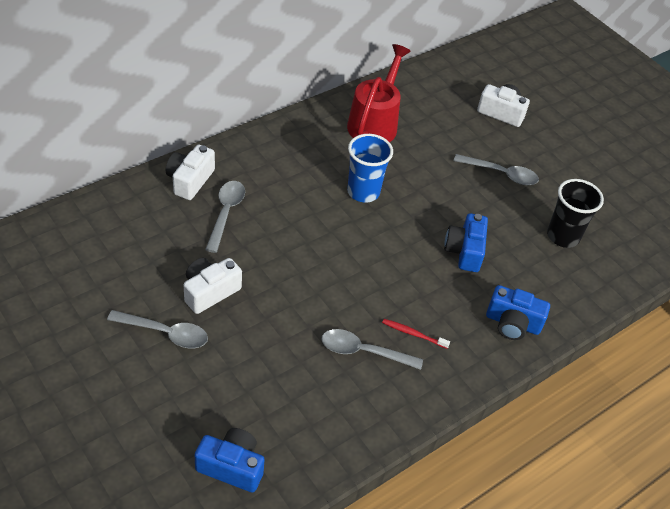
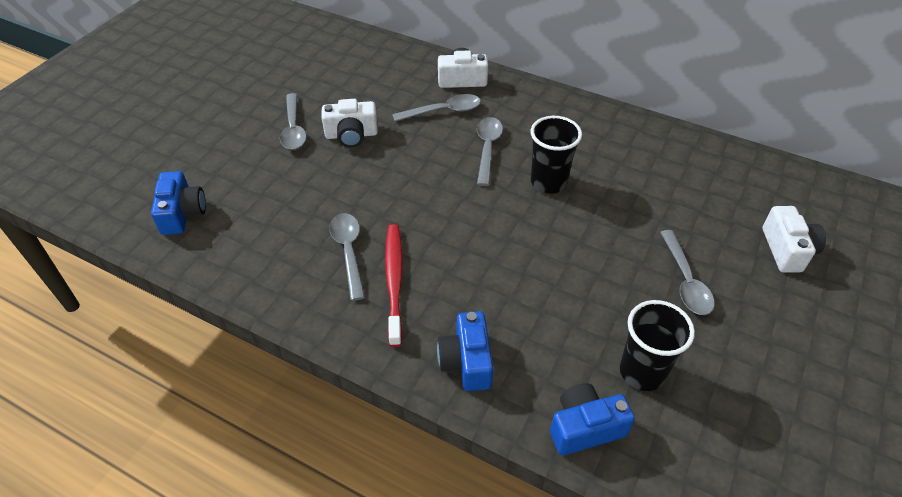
camera: 70 degrees right, 0 degrees up
white camera [184,258,242,314] -> white camera turned 150 degrees clockwise [322,99,378,147]
red watering can [347,44,411,142] -> none
blue cup [347,134,393,202] -> black cup [531,116,582,194]
red toothbrush [382,319,450,349] -> red toothbrush [385,224,403,347], size x1.91
blue camera [444,213,488,272] -> blue camera moved to [550,383,635,455]
none -> grey spoon [477,117,503,186]

